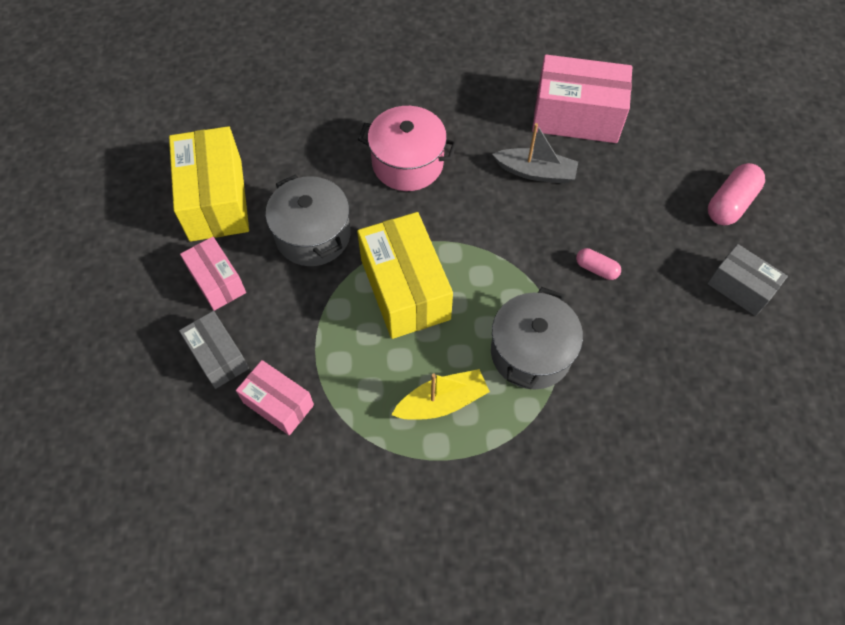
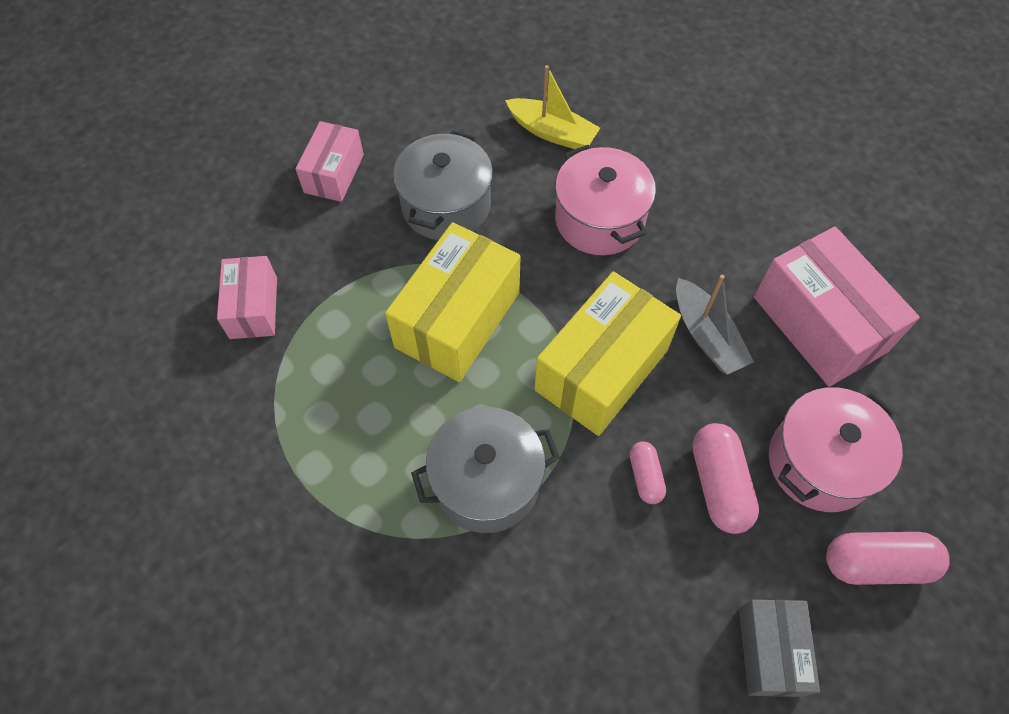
camera: 50 degrees right, 0 degrees up
yellow box [169,126,249,242] -> yellow box moved to [535,271,681,436]
grey box [179,311,249,389] -> none
yellow boat [392,369,490,420] -> yellow boat moved to [505,65,600,149]
none -> pink capsule [693,423,759,534]
none -> pink pot [769,387,903,512]

